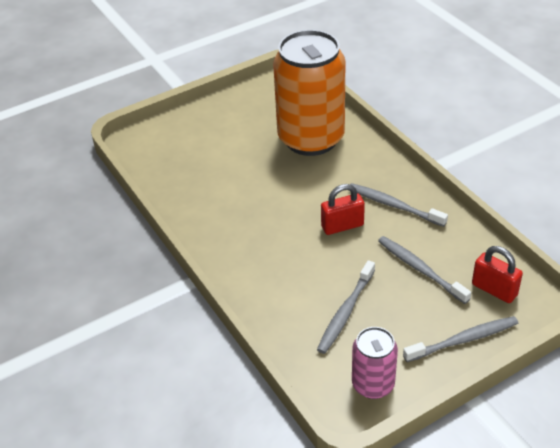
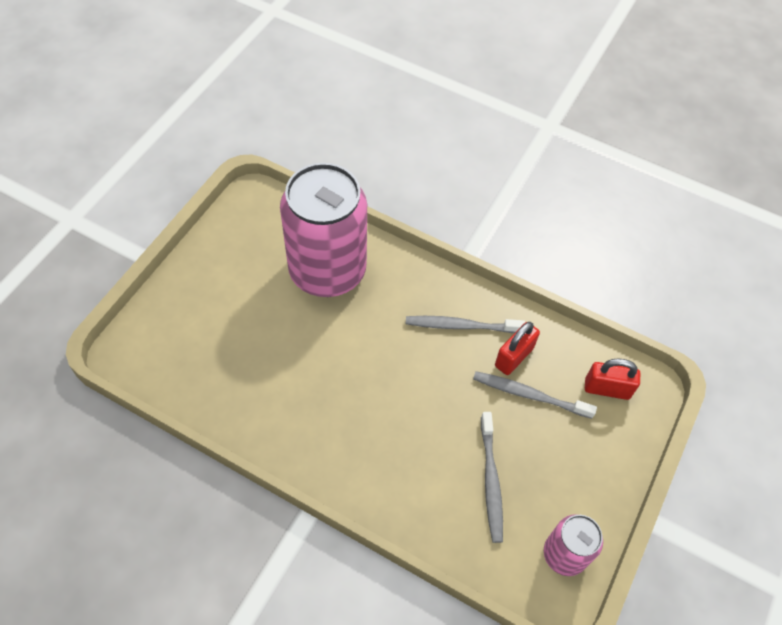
camera: 35 degrees left, 15 degrees up
orange can [273,30,345,156] -> pink can [280,163,367,297]
red padlock [321,184,365,235] -> red padlock moved to [495,322,540,375]
grey toothbrush [403,316,518,362] -> none

